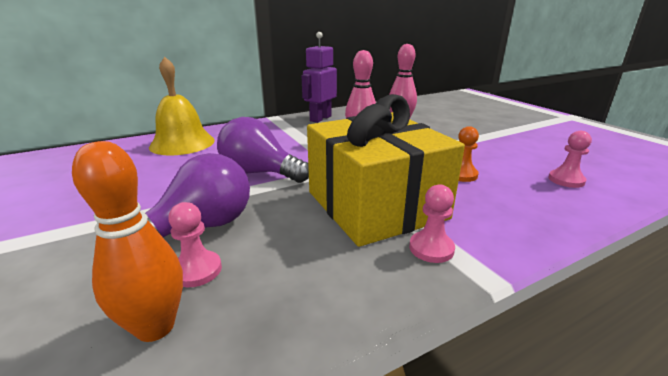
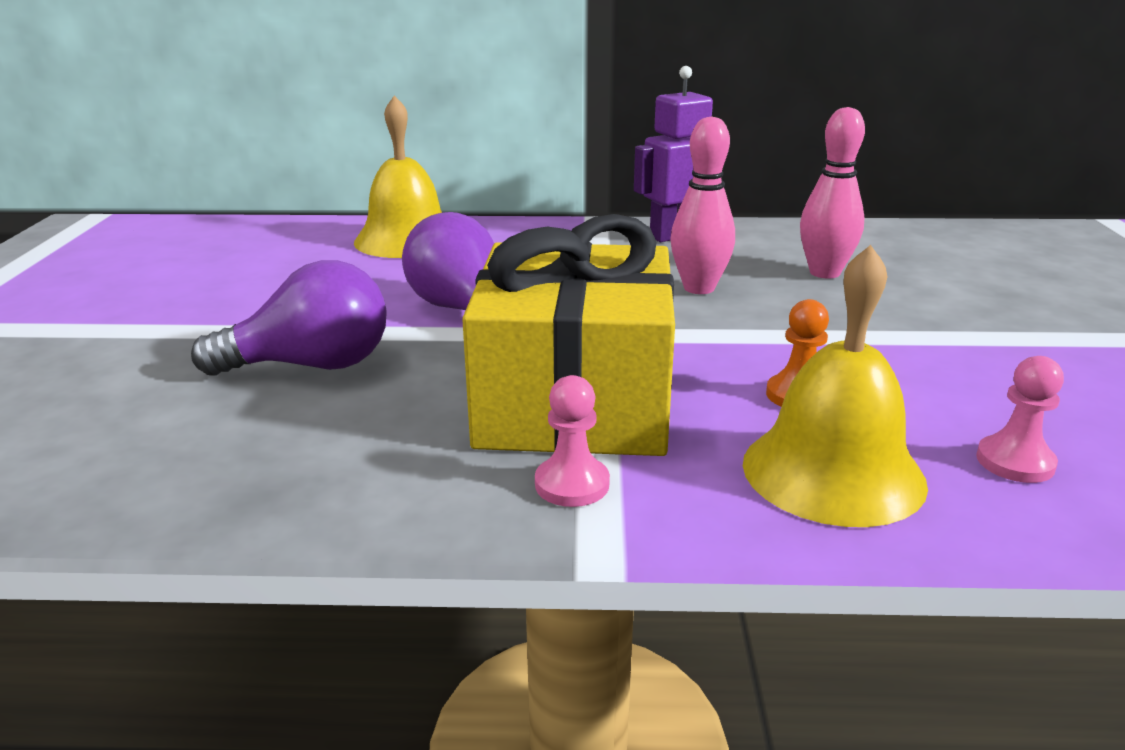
camera: 30 degrees right, 0 degrees up
orange bowling pin [72,141,183,342] -> none
pink pawn [168,202,222,287] -> none
none -> yellow bell [743,245,928,527]

